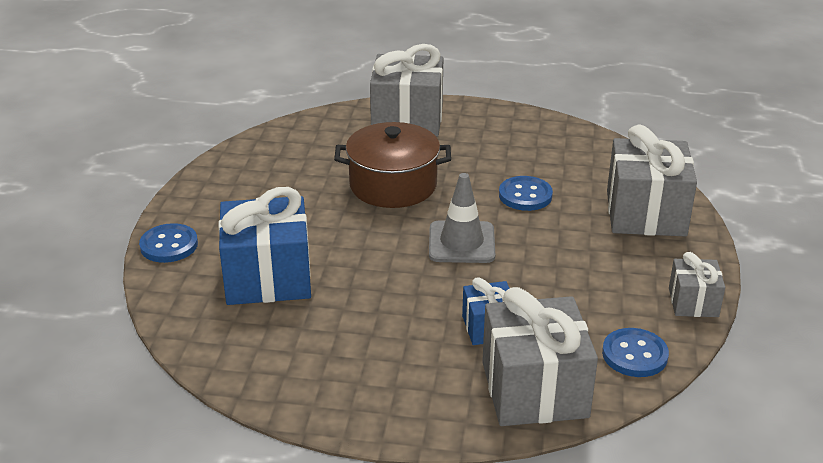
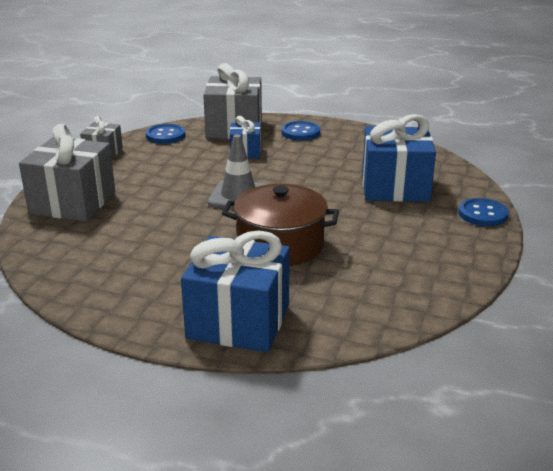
camera: 170 degrees left, 5 degrees down
grey gift [370,44,443,137] -> blue gift [181,230,290,352]
blue button [499,176,553,211] -> blue button moved to [281,121,320,141]

